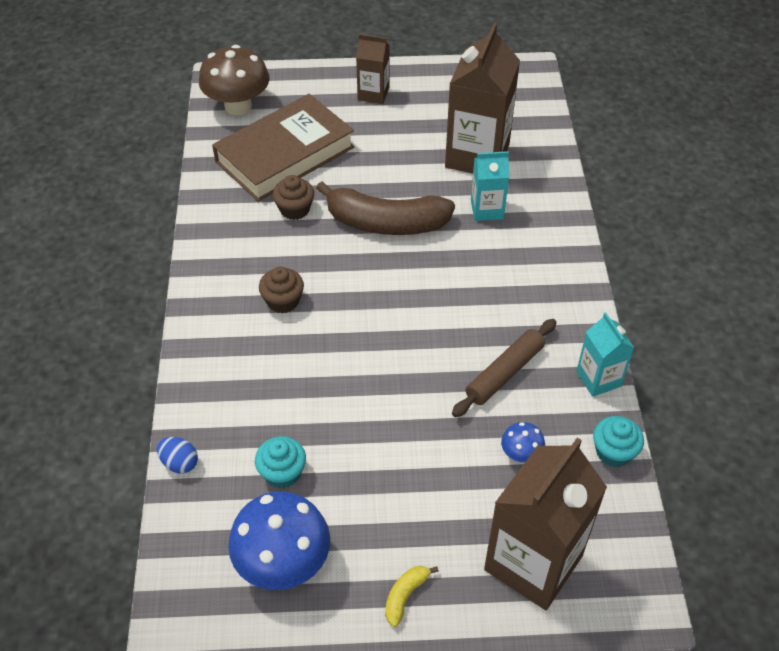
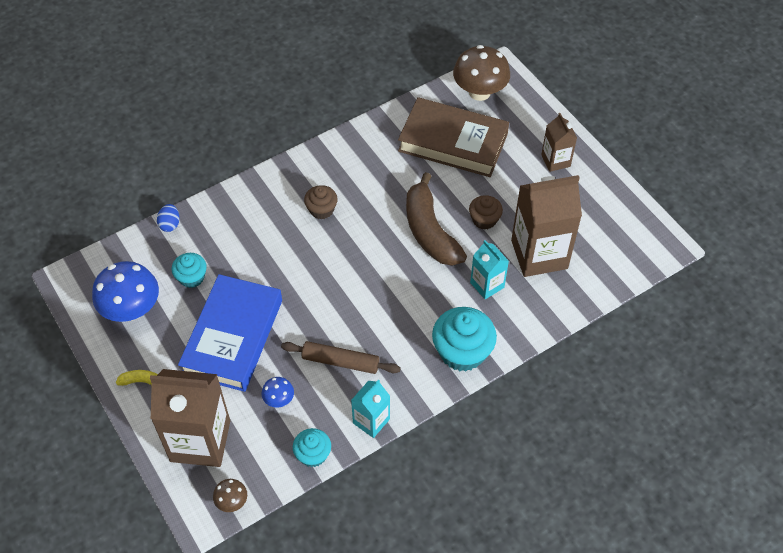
camera: 60 degrees right, 5 degrees up
brown cupcake [273,175,314,220] -> brown cupcake moved to [469,195,503,230]
none -> blue book [178,274,282,392]
none -> brown mushroom [213,479,247,512]
none -> turquoise cupcake [432,307,497,372]

